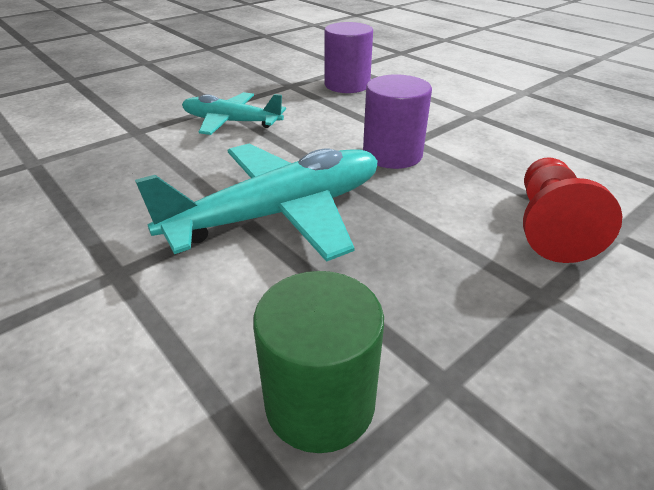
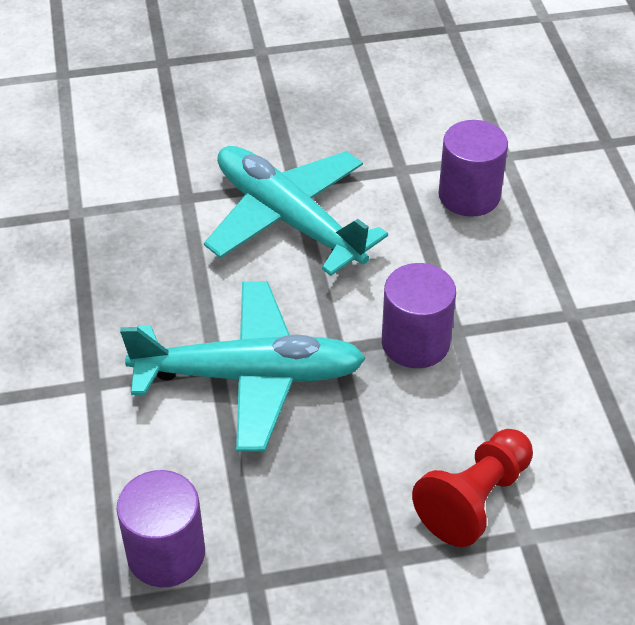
camera: 30 degrees right, 10 degrees up
turquoise plane [182,92,286,135] -> turquoise plane [204,146,388,276], size x1.64
green cylinder [253,271,384,453] -> purple cylinder [117,470,205,587]

